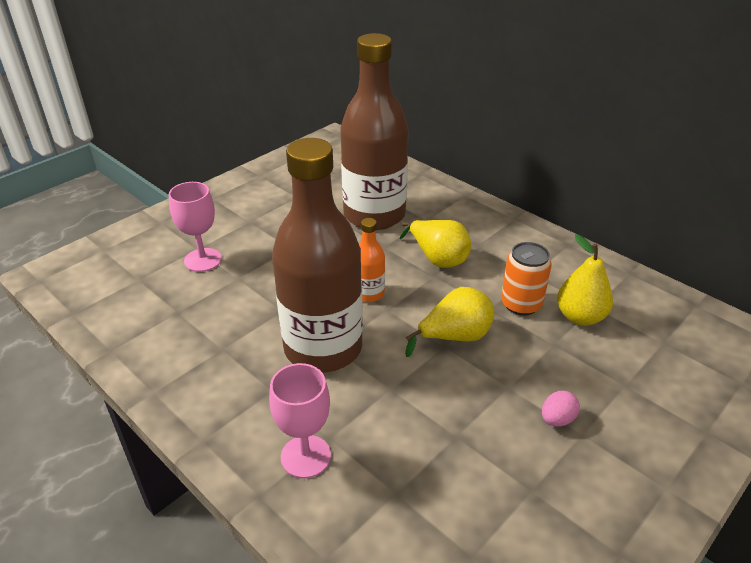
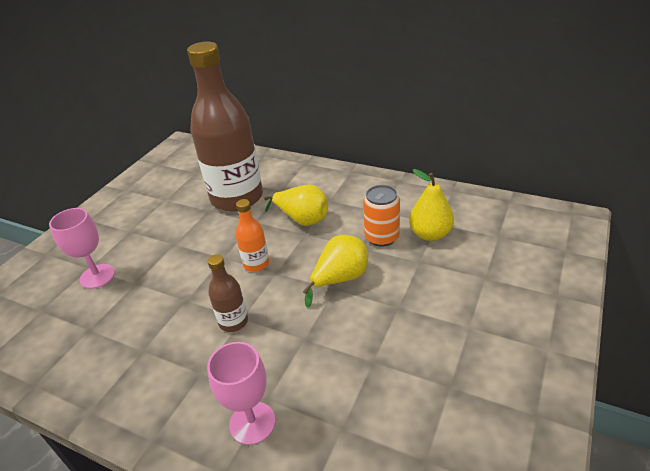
camera: 15 degrees left, 0 degrees up
brown bottle [272,138,363,373] -> brown bottle [208,254,248,332], size x0.43
pink egg [542,391,580,427] -> none

